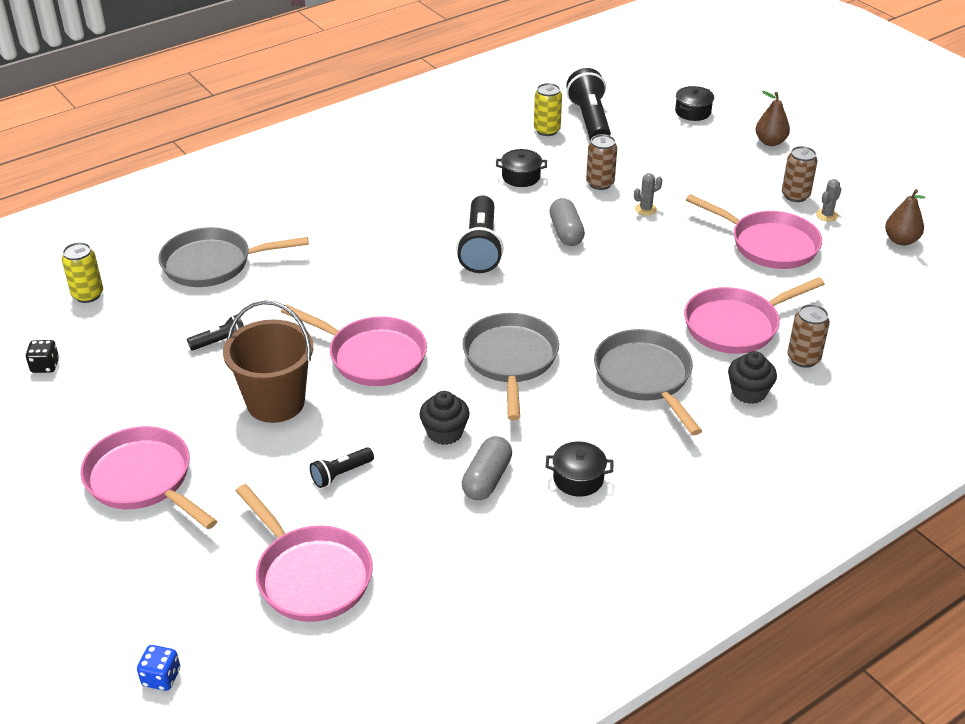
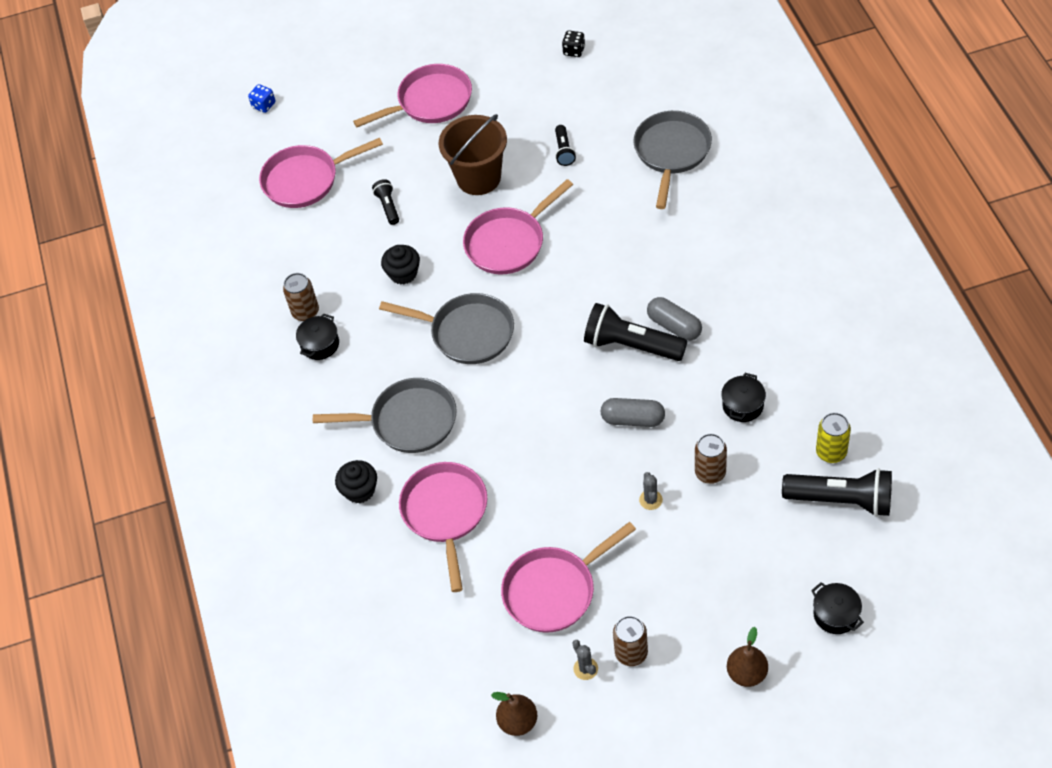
camera: 115 degrees right, 15 degrees up
yellow can [62,242,103,303] -> none
grey capsule [462,436,512,500] -> grey capsule moved to [647,297,702,341]
brown can [788,304,830,368] -> brown can moved to [283,273,319,321]

